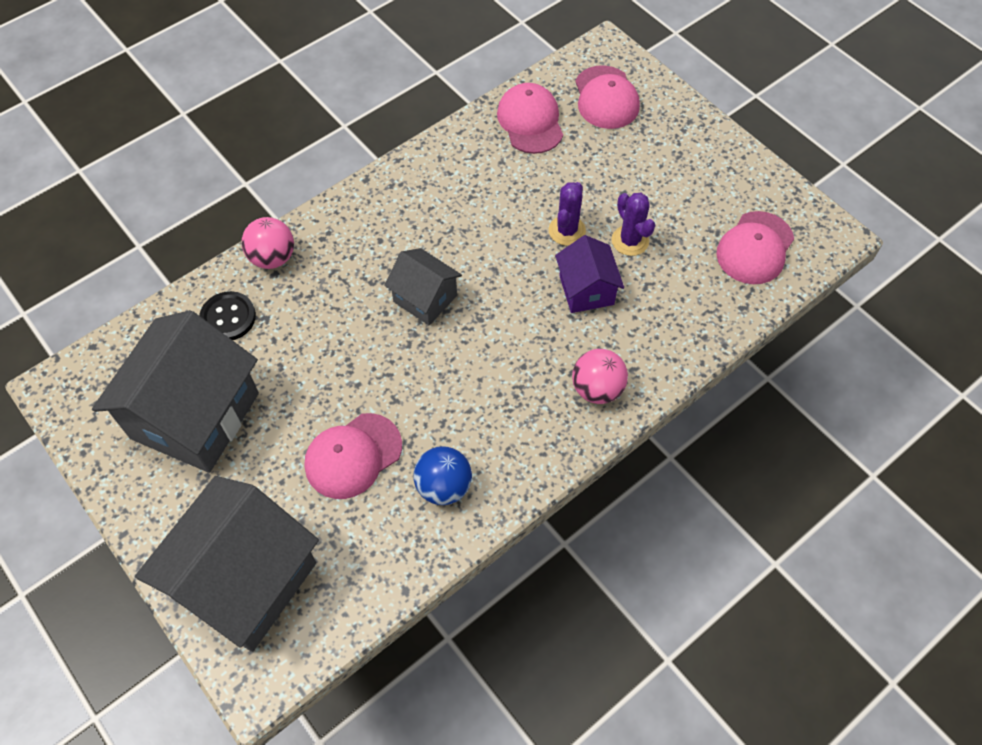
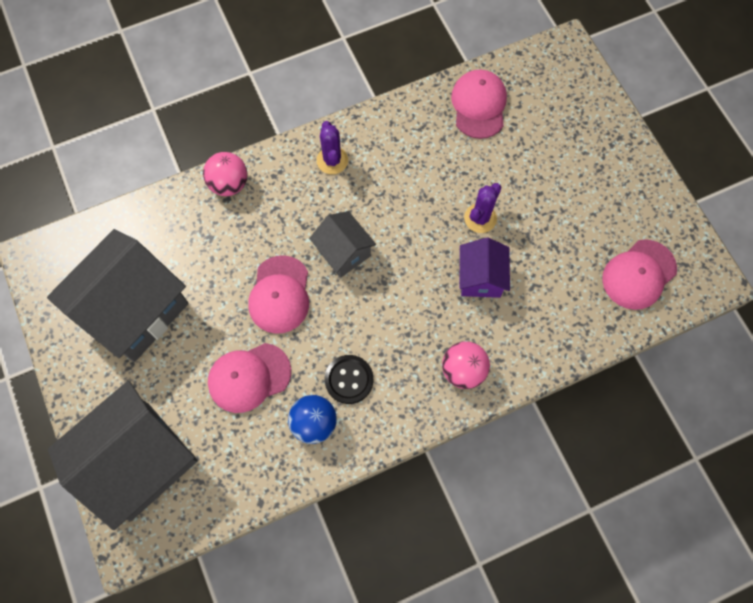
camera: 15 degrees right, 10 degrees up
black button [199,291,256,340] -> black button moved to [325,355,373,404]
pink cap [575,65,640,129] -> pink cap moved to [248,255,309,334]
purple cactus [612,193,655,256] -> purple cactus moved to [316,121,348,174]

